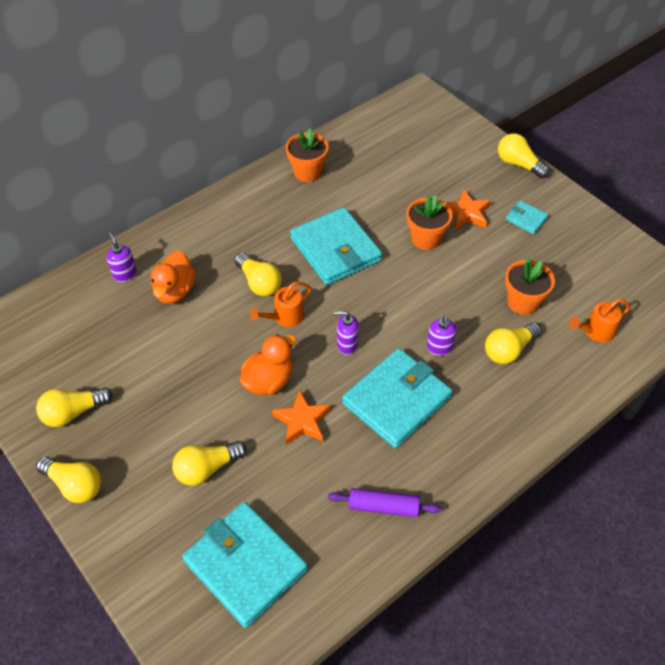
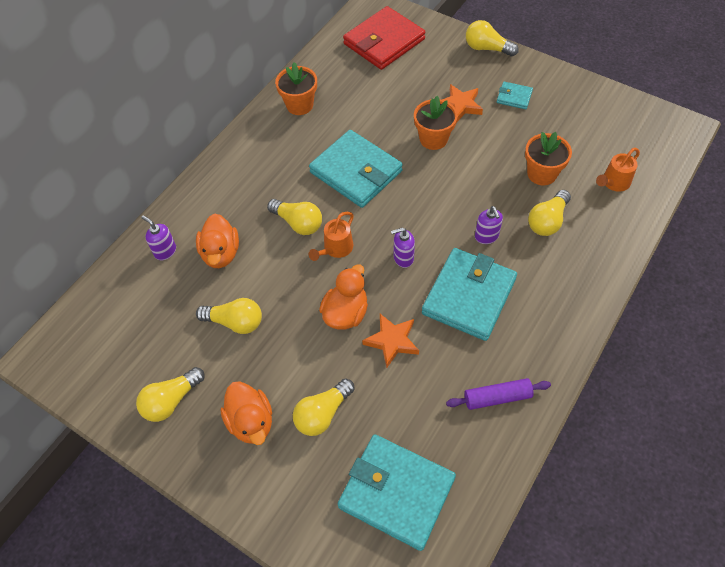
camera: 15 degrees left, 5 degrees up
yellow light bulb [36,457,101,503] -> yellow light bulb moved to [196,298,262,334]
none -> orange duck [220,381,272,445]
none -> red wallet [343,6,425,70]

